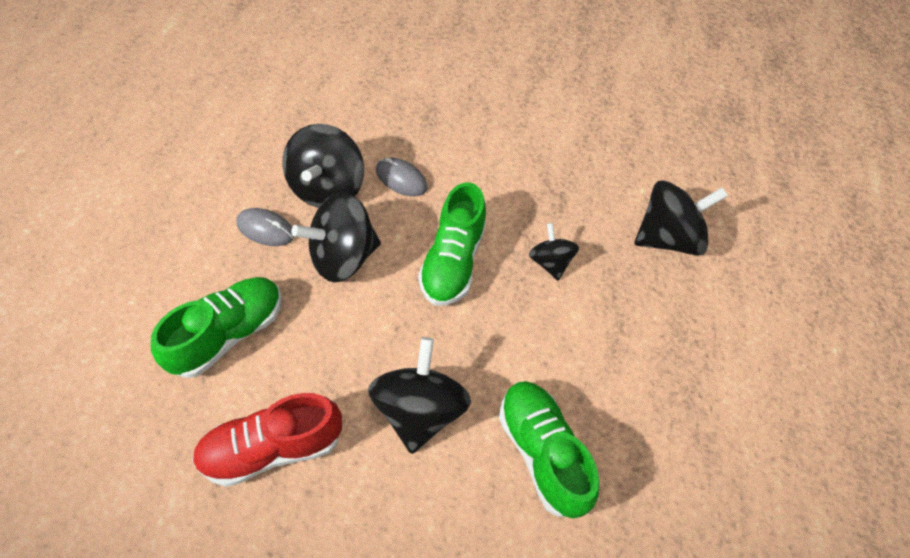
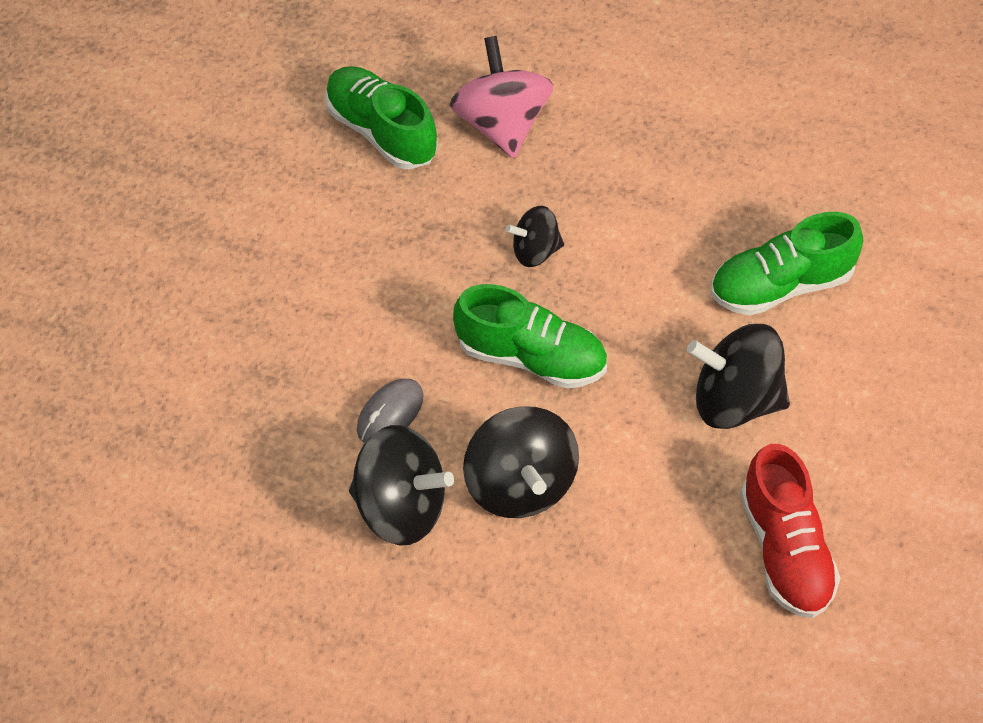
camera: 80 degrees left, 0 degrees up
green shoe [151,277,282,378] -> green shoe moved to [325,66,438,170]
grey mouse [236,208,295,246] -> none
black spinning top [634,180,728,256] -> pink spinning top [450,36,554,158]

